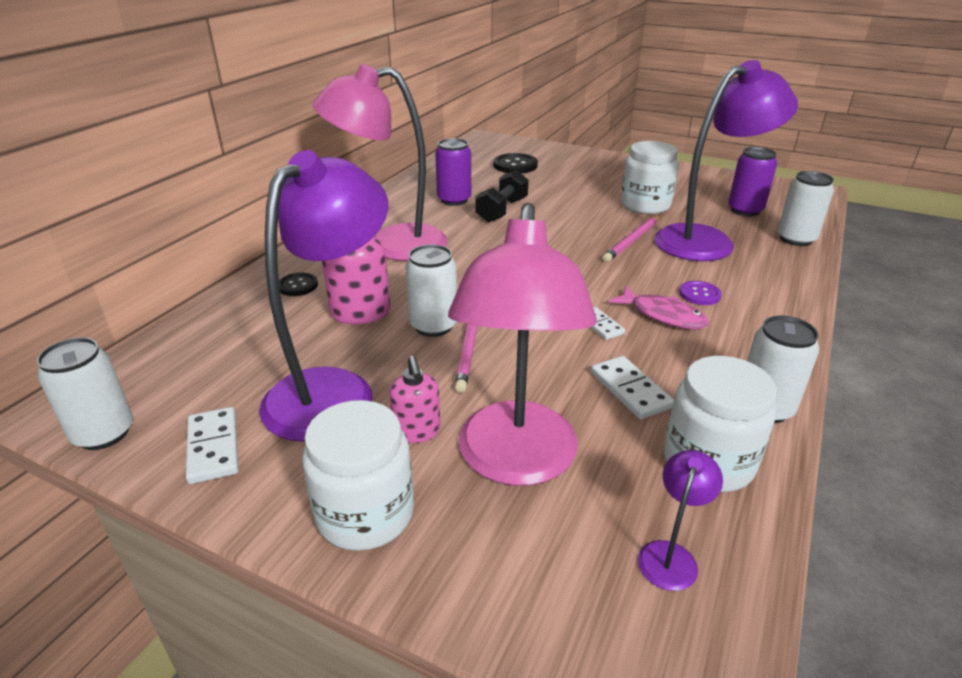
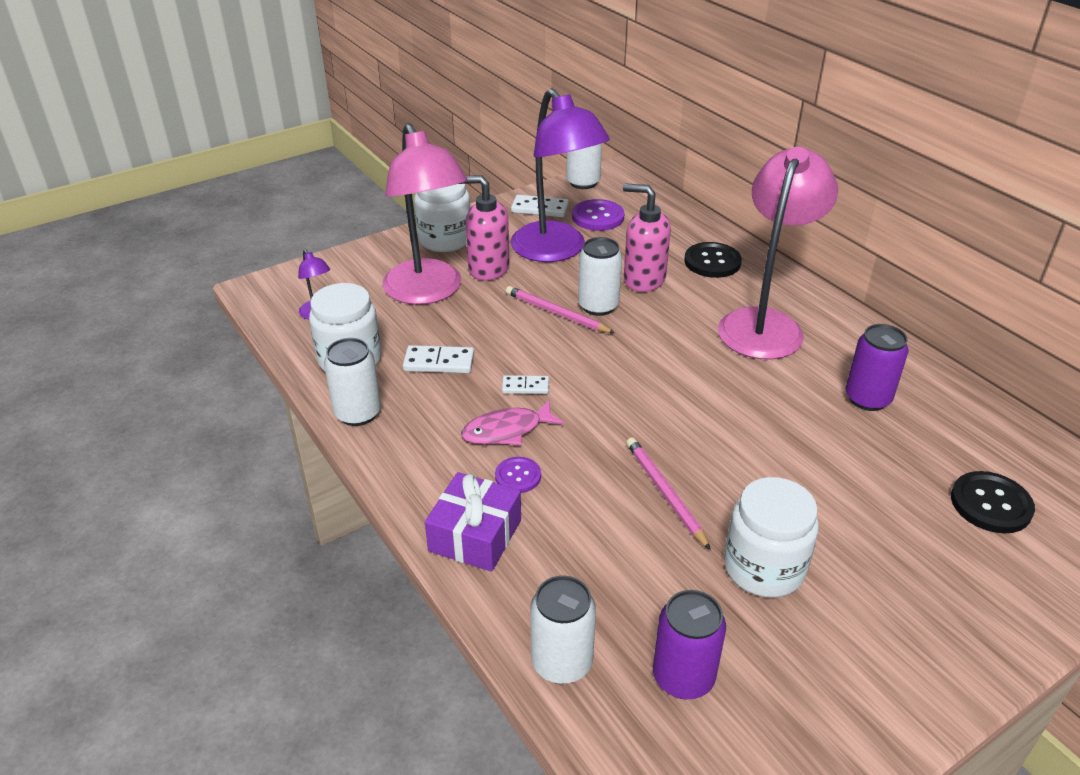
camera: 120 degrees right, 5 degrees up
black button [279,273,318,296] -> black button [684,242,742,278], size x1.61
pink soap dispenser [389,356,441,443] -> pink soap dispenser [459,175,509,281], size x1.60
pink lamp [448,203,597,486] -> pink lamp turned 150 degrees counterclockwise [382,123,467,305]
black dumbbell [475,170,529,223] -> none
purple lamp [654,60,798,261] -> none
none -> purple gift [425,472,521,572]
none -> purple button [572,199,624,231]

